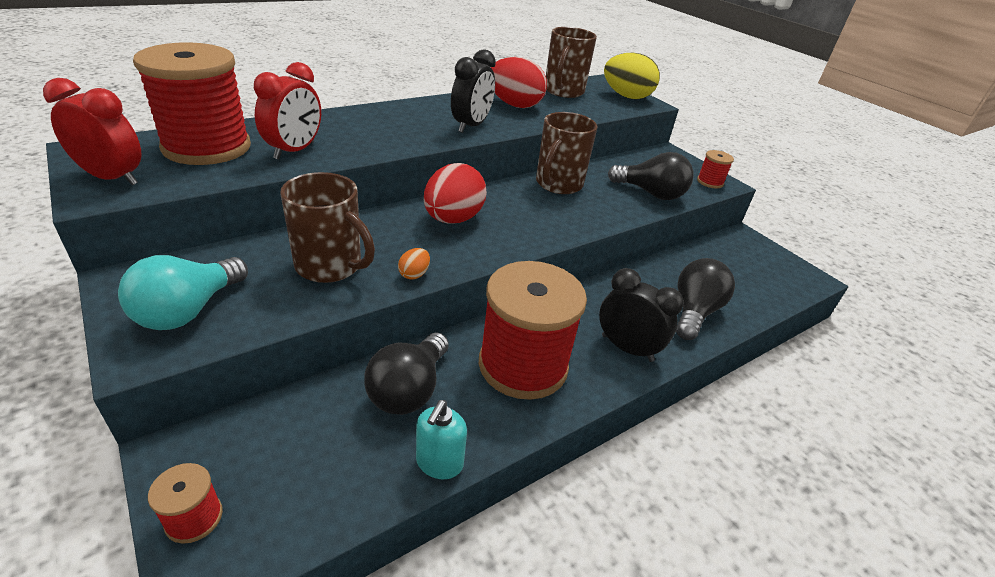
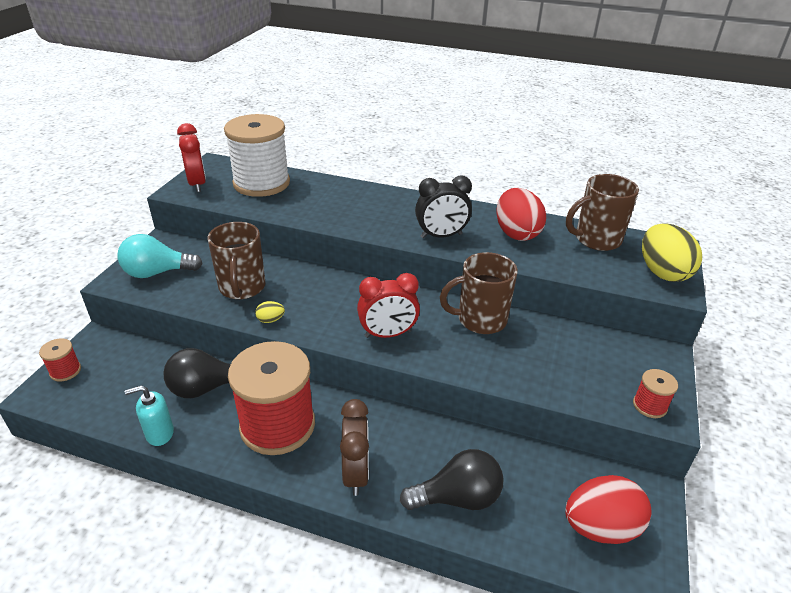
camera: 55 degrees right, 0 degrees up
red spool [133,42,251,165] -> white spool [224,114,290,197]
red clock [254,62,321,160] -> red clock moved to [357,273,420,338]
orange egg [398,248,430,280] -> yellow egg [255,301,285,323]
red egg [424,163,487,224] -> red egg moved to [565,475,651,544]
black clock [599,268,684,362] -> brown clock [340,399,369,496]
black light bulb [608,152,694,200] -> none

